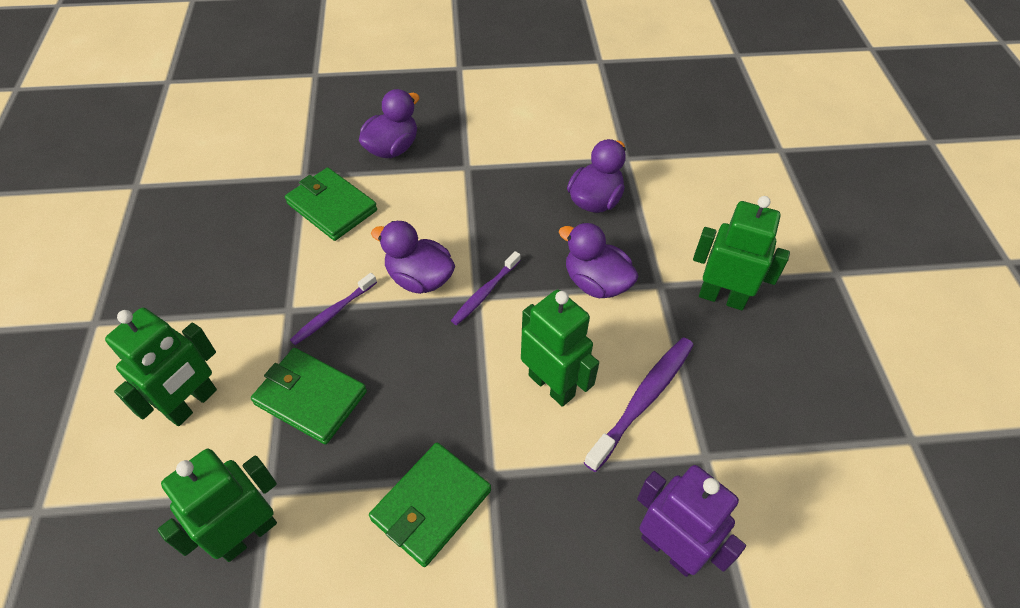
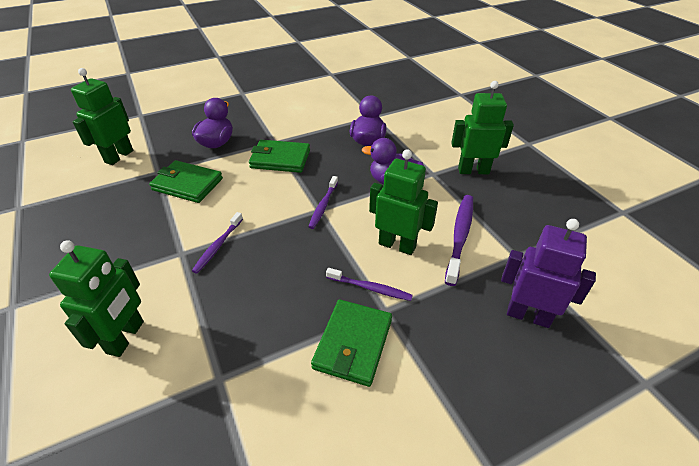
camera: 20 degrees left, 10 degrees down
green robot [157,449,277,562] -> green robot moved to [71,68,133,165]
green wallet [251,348,367,444] -> green wallet moved to [249,140,310,173]
purple duck [371,221,455,294] -> none
none -> purple toothbrush [326,268,413,301]

